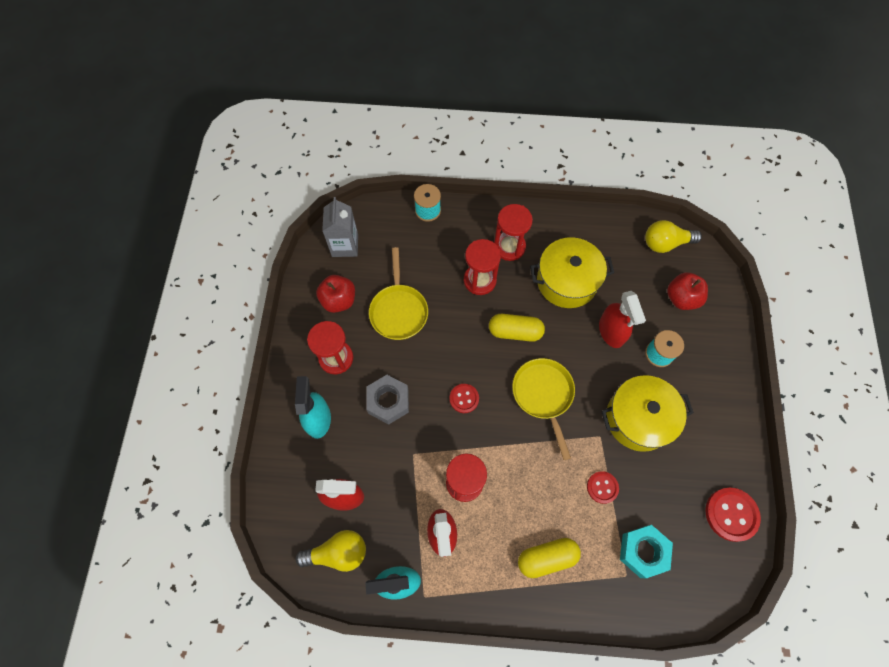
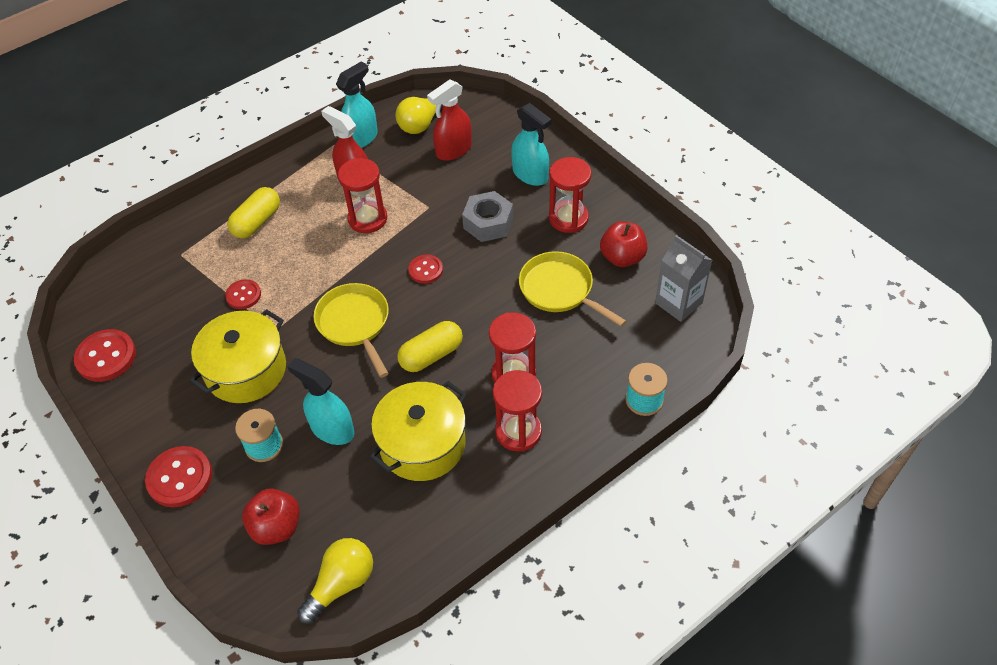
camera: 140 degrees right, 15 degrees down
yellow pan [512,358,575,460] -> yellow pan turned 150 degrees counterclockwise [313,283,389,378]
red spray bottle [599,291,646,348] -> turquoise spray bottle [287,358,354,445]
turquoise nut [620,525,673,578] -> none
none -> red button [145,446,212,507]

